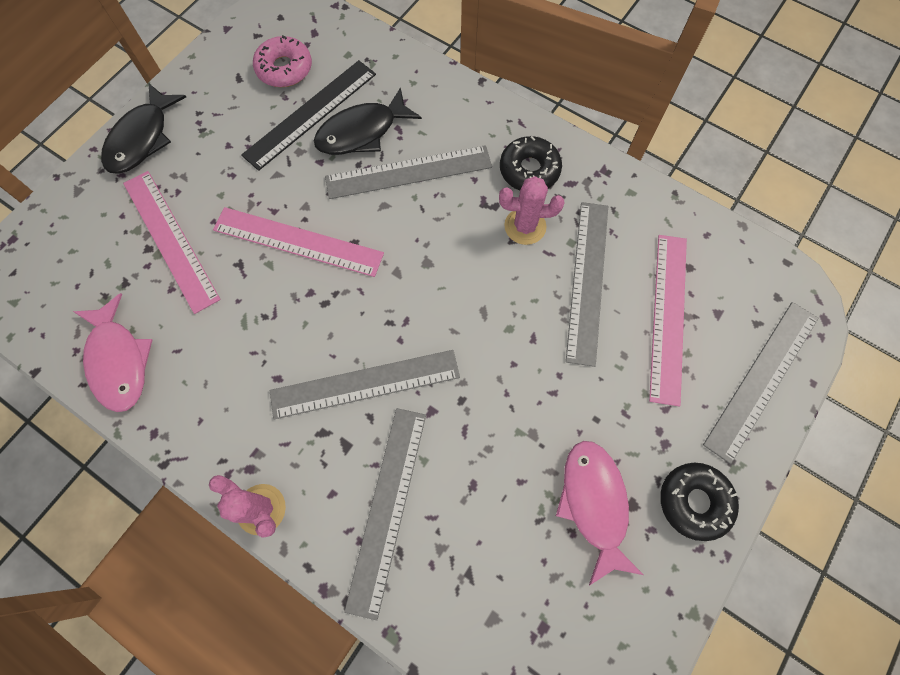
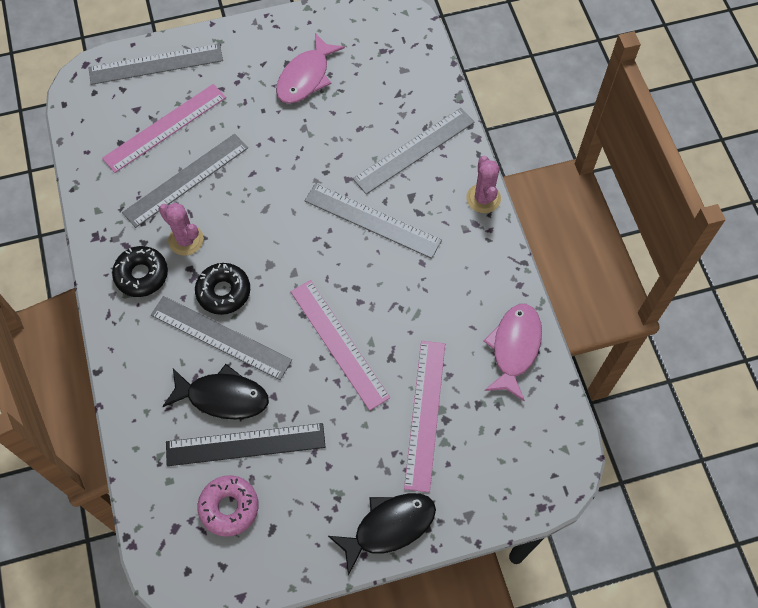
camera: 140 degrees left, 5 degrees down
black donut [660,463,739,541] -> black donut moved to [195,263,250,315]

